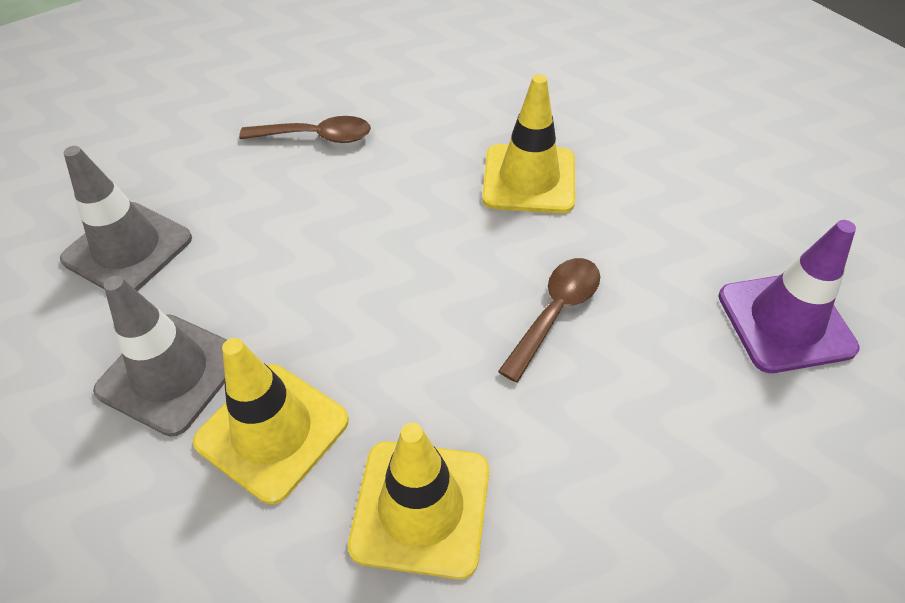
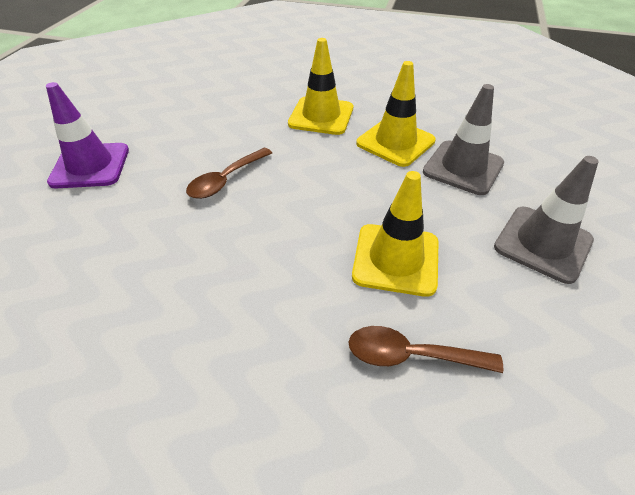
camera: 175 degrees left, 5 degrees down
yellow traffic cone [482,74,575,213] -> yellow traffic cone moved to [352,171,439,297]

